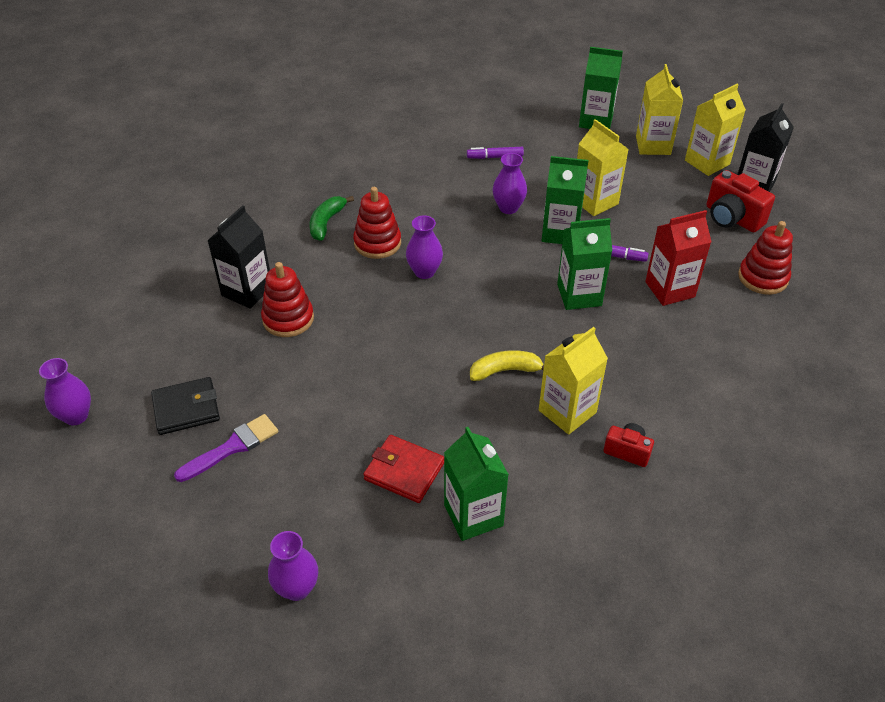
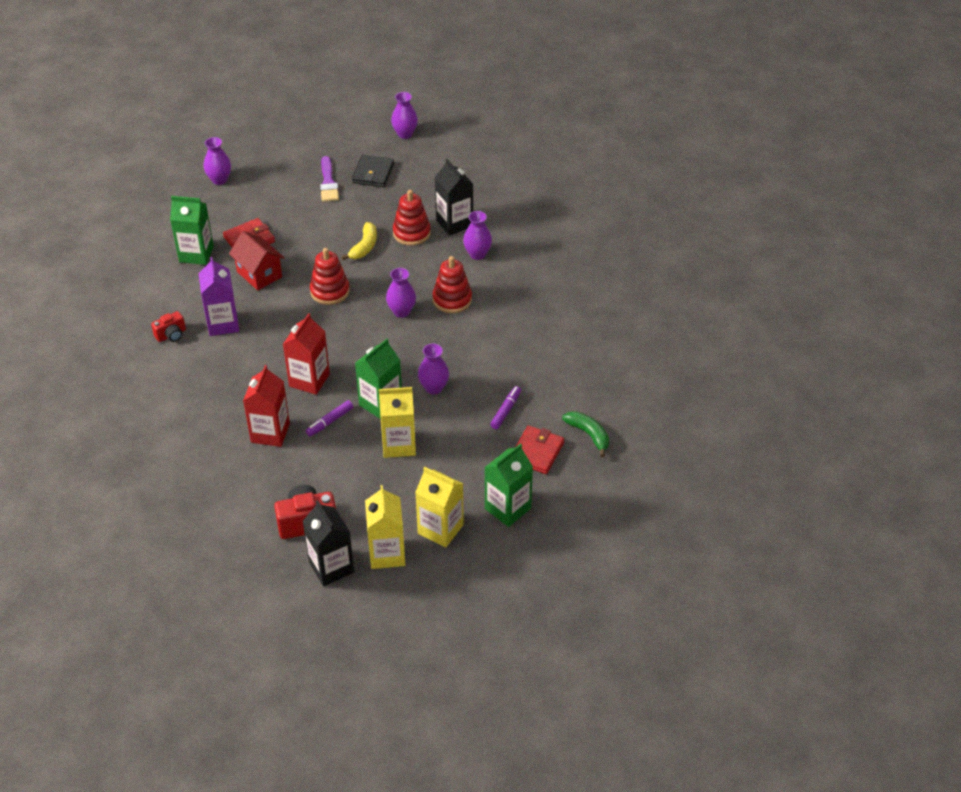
camera: 120 degrees right, 0 degrees up
green banana [309,196,354,241] -> green banana moved to [562,411,609,457]
yellow banana [470,350,544,381] -> yellow banana moved to [341,222,377,260]
yellow carton [539,327,608,435] -> purple carton [199,257,239,336]
green carton [557,218,612,310] -> red carton [283,313,330,395]
red stacking toy [738,221,793,295] -> red stacking toy moved to [310,248,350,305]
none -> red house [229,231,284,290]
none -> purple vase [463,211,492,260]
none -> red wallet [516,425,564,474]

